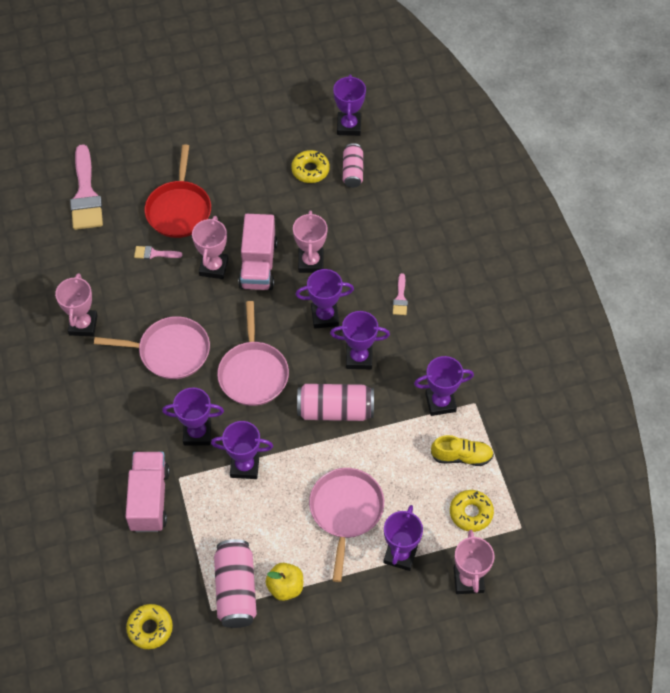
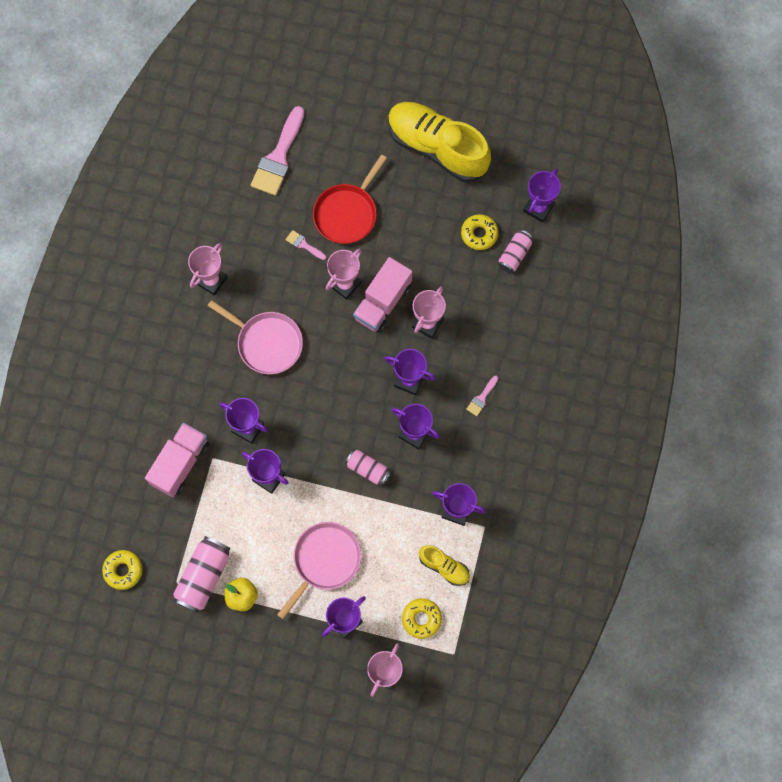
camera: 30 degrees right, 15 degrees up
pink pan [217,301,289,406] -> none
pink can [297,384,374,421] -> pink can [345,450,391,486], size x0.62
none -> yellow shoe [388,102,491,182]

